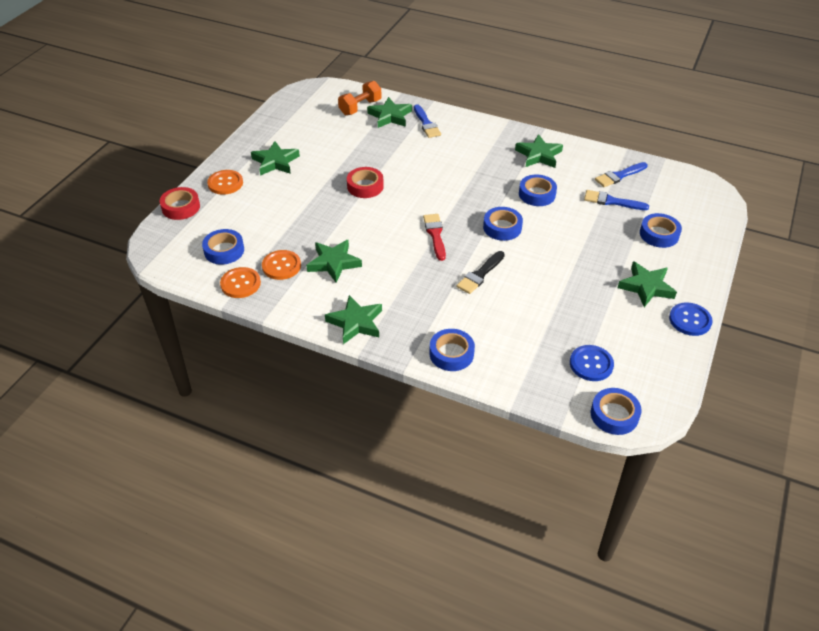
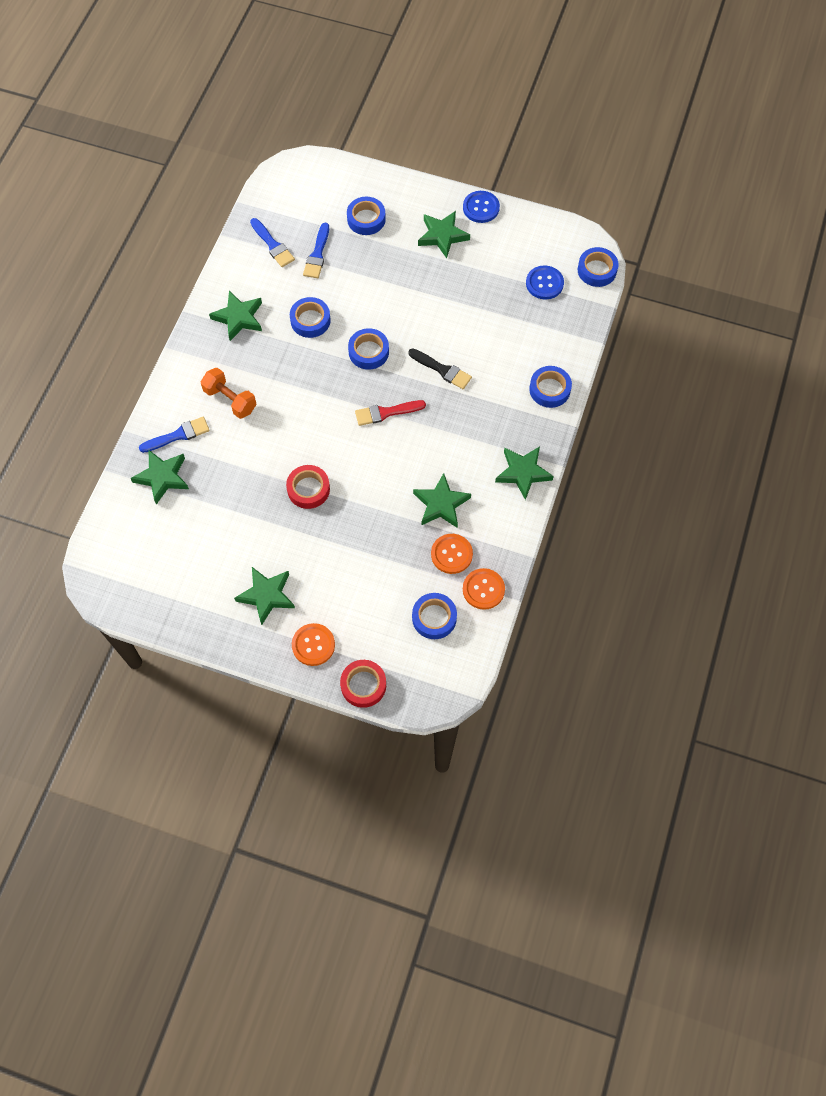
camera: 95 degrees left, 20 degrees up
orange dumbbell [338,81,381,115] -> orange dumbbell moved to [201,368,257,419]

